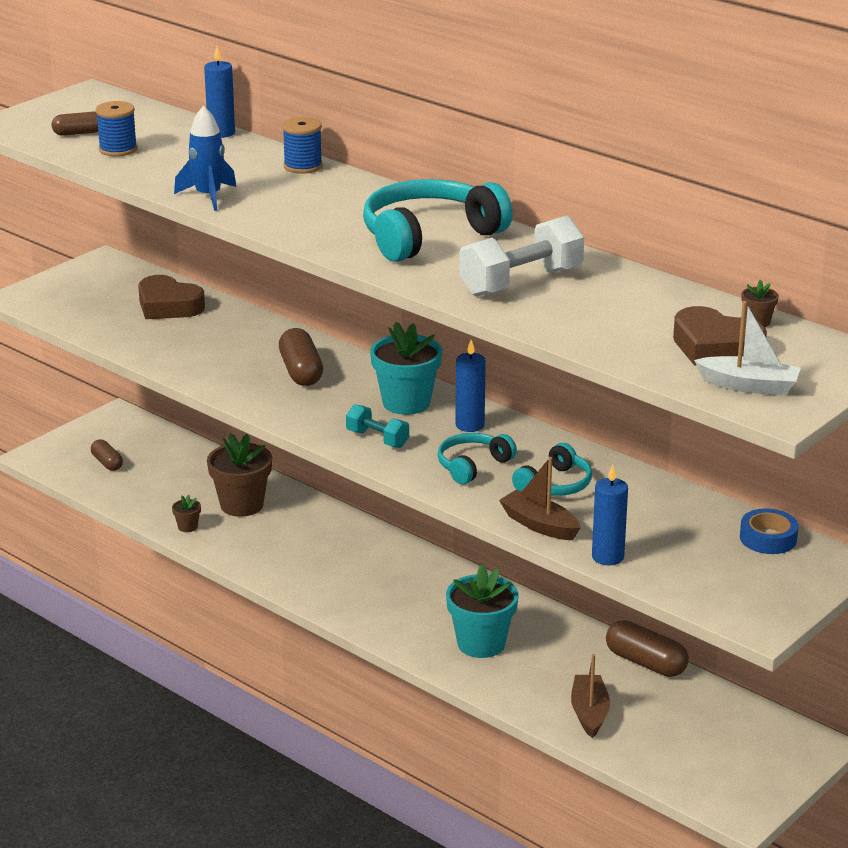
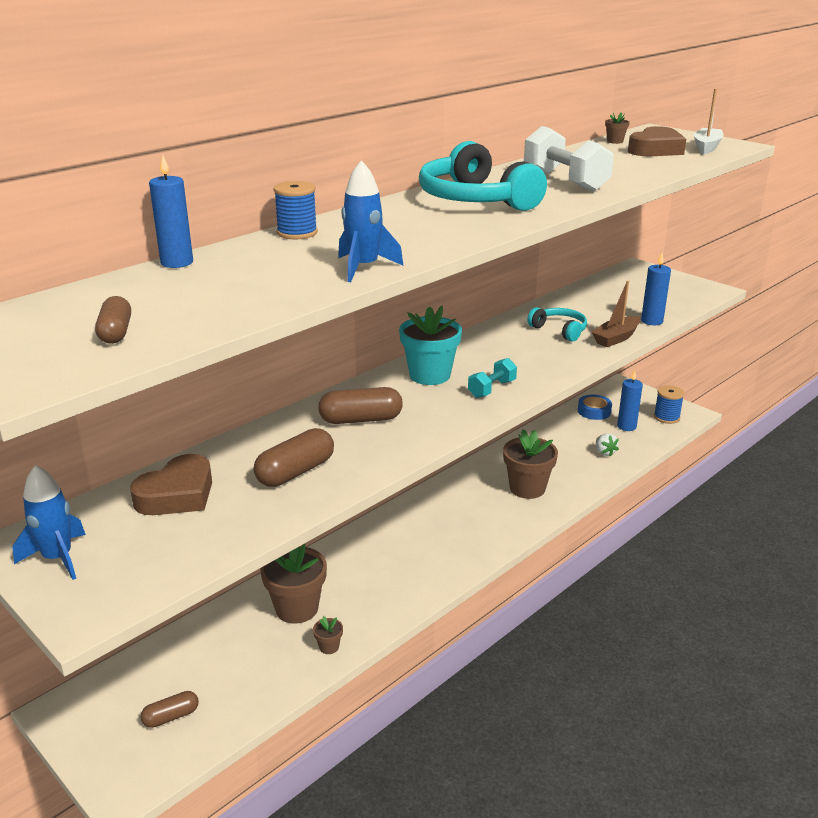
camera: 85 degrees left, 0 degrees up
blue spool [95,101,137,157] -> blue spool moved to [654,385,685,424]
turquoise headphones [437,433,517,484] -> none
turquoise flower pot [446,564,519,658] -> brown flower pot [503,429,558,499]
blue candle [455,340,486,432] -> blue candle moved to [617,370,643,431]
brown boat [571,654,610,738] -> white strawberry [596,433,619,457]
brown capsule [606,620,689,677] -> brown capsule moved to [254,428,334,487]
blue tape [740,508,798,554] -> blue tape moved to [578,395,612,420]
none -> blue rocket [13,465,86,580]

